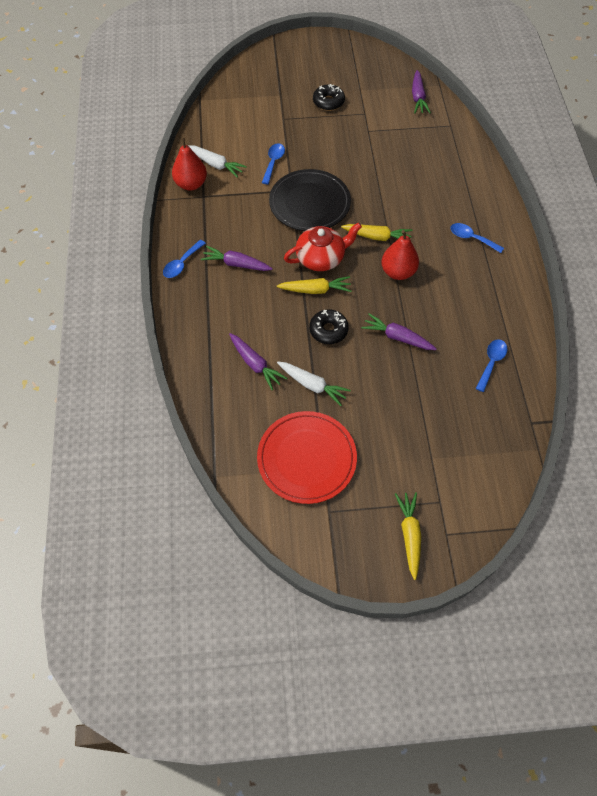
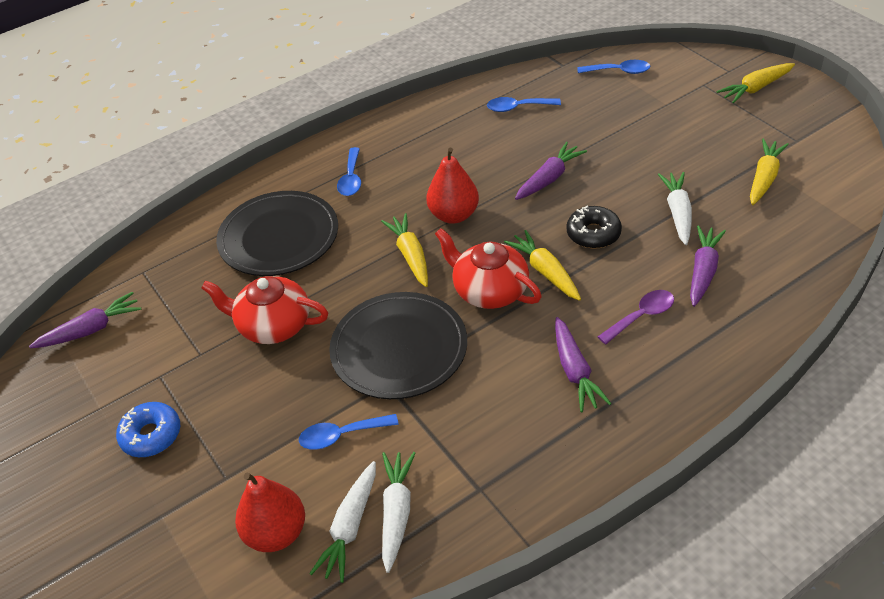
camera: 115 degrees left, 15 degrees down
blue spoon [163,240,206,278] -> blue spoon moved to [578,60,650,74]
red pear [172,137,207,191] -> red pear moved to [235,473,305,552]
red plate [257,411,357,504] -> yellow carrot [750,139,789,205]
black donut [313,84,345,111] -> blue donut [116,402,180,457]
purple carrot [361,313,437,350] -> purple carrot turned 135 degrees counterclockwise [515,142,587,200]
none -> red teapot [201,276,328,344]
none -> black plate [216,191,338,276]
none -> white carrot [309,461,376,583]
none -> purple spoon [598,290,674,344]

